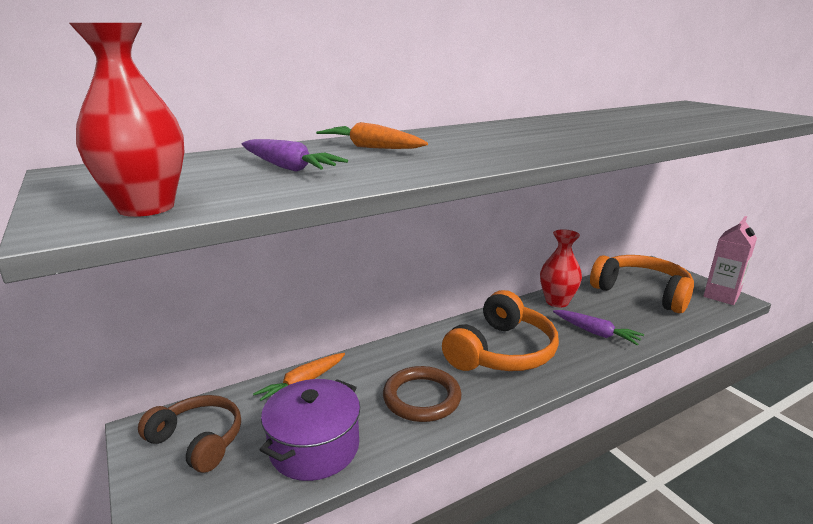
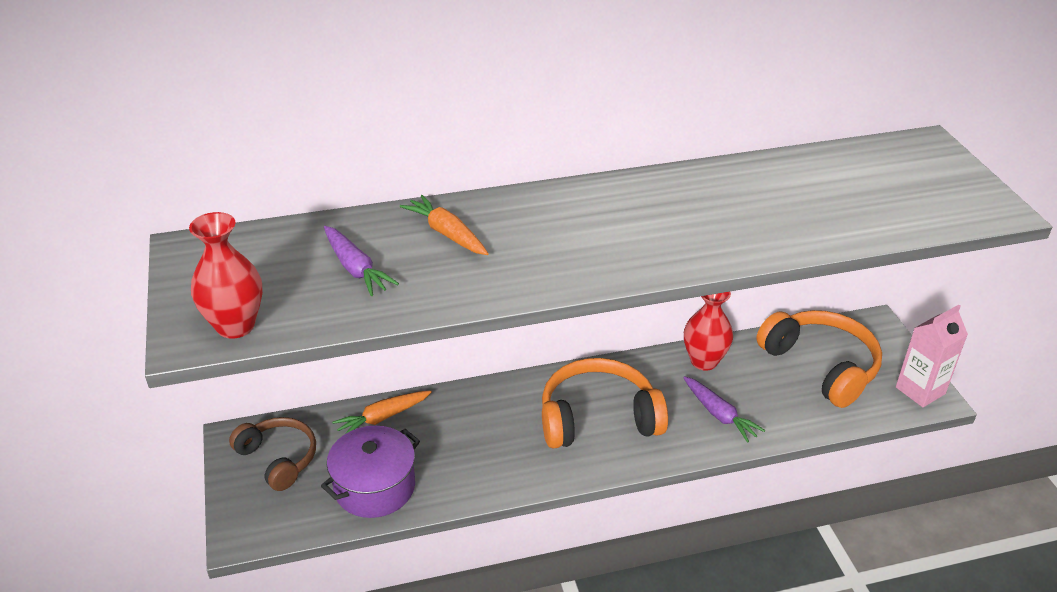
camera: 15 degrees right, 15 degrees up
brown ring [383,366,462,422] -> none
orange headphones [442,290,559,371] -> orange headphones turned 150 degrees counterclockwise [542,358,668,449]

